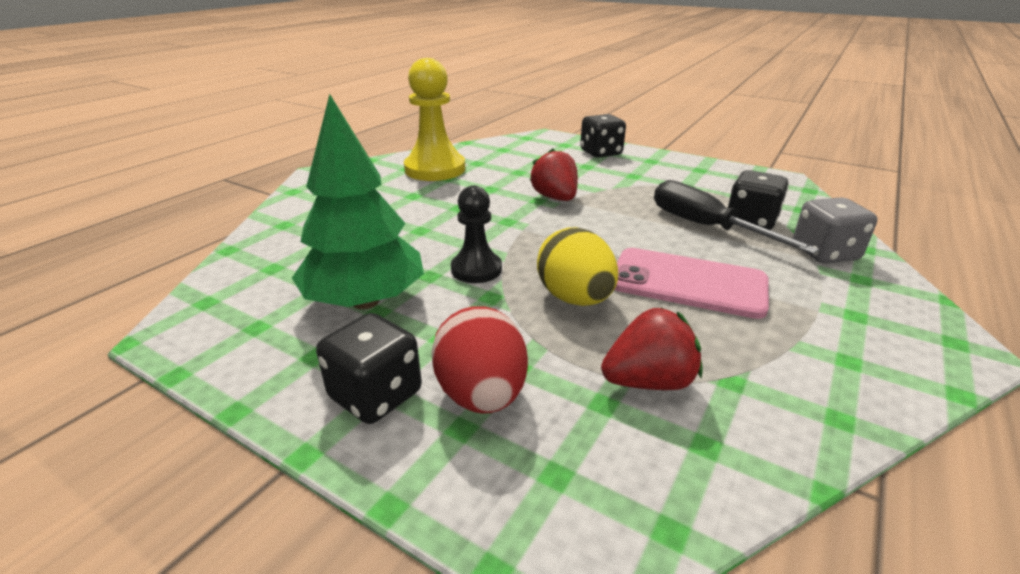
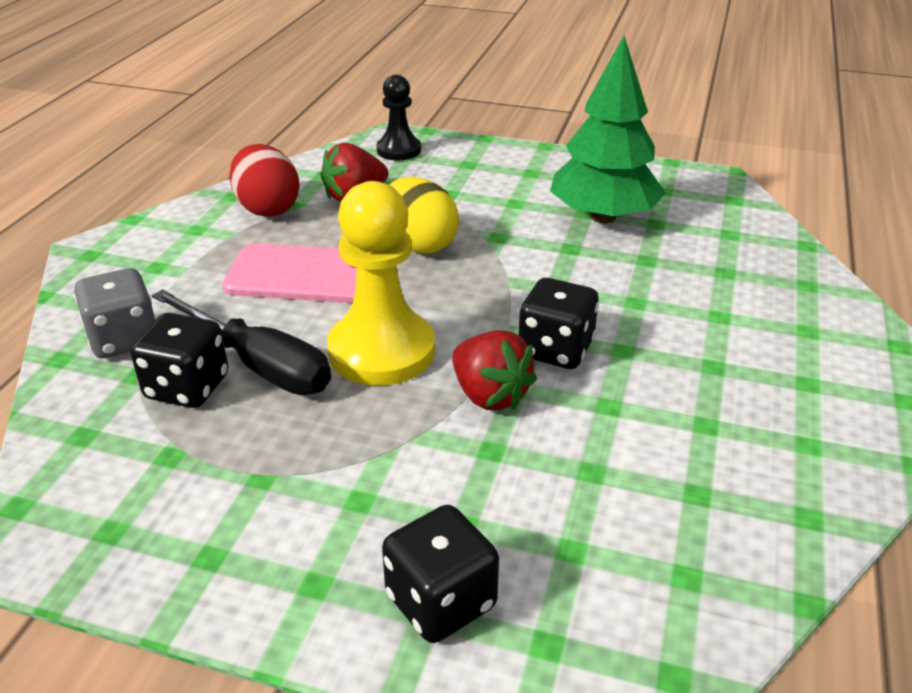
camera: 165 degrees right, 5 degrees up
black dice [316,313,422,424] -> black dice moved to [519,278,599,369]
yellow pawn [404,58,465,181] -> yellow pawn moved to [327,181,435,385]
red egg [431,306,528,414] -> red egg moved to [229,144,300,217]
black pawn [451,186,502,283] -> black pawn moved to [376,75,421,160]

